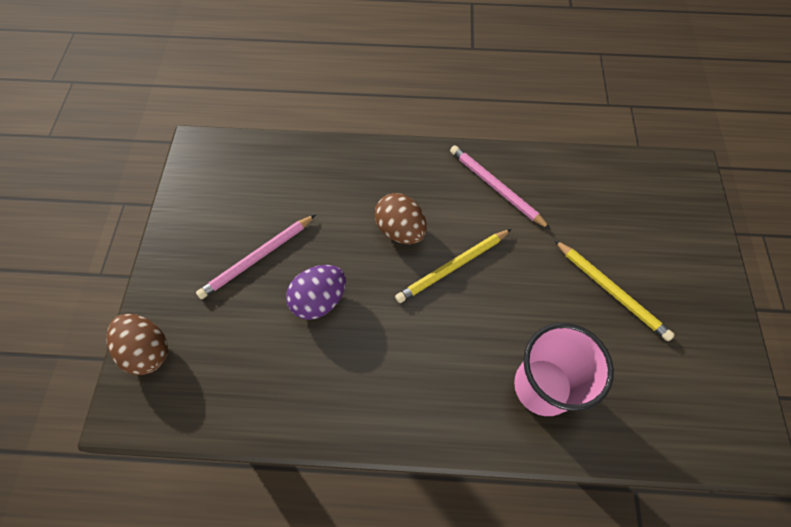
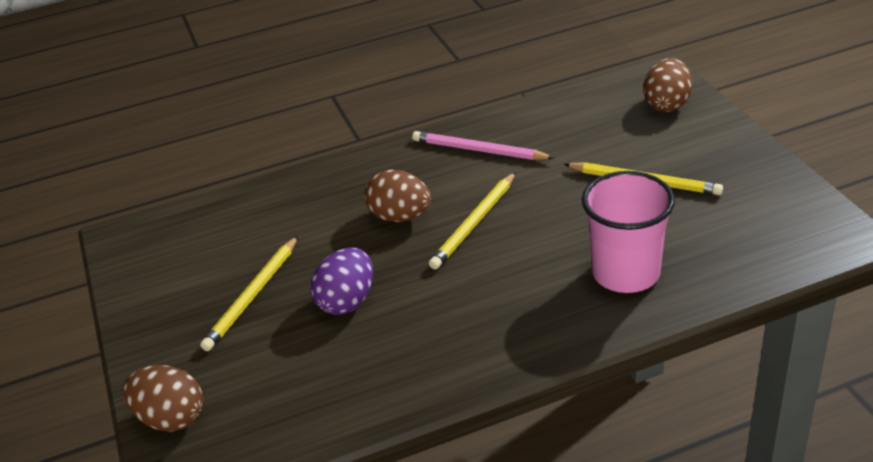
camera: 20 degrees left, 25 degrees down
pink pencil [196,214,316,299] -> yellow pencil [200,236,298,351]
none -> brown egg [643,58,692,112]

